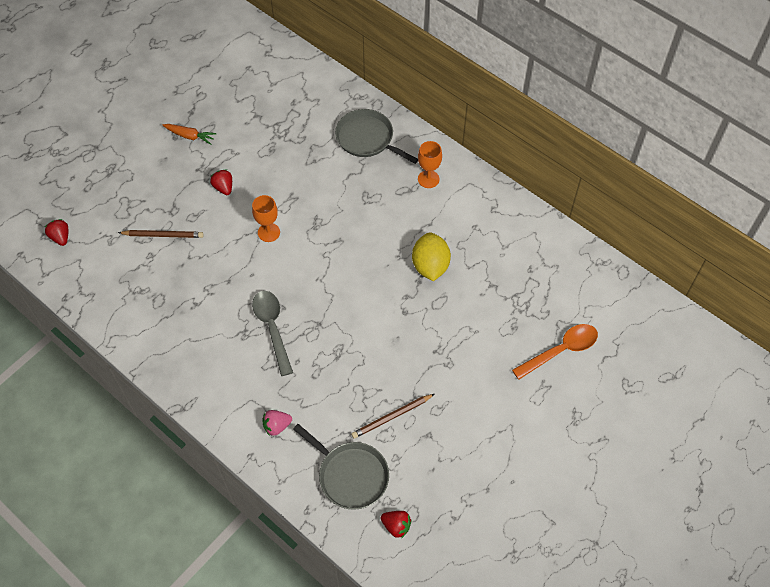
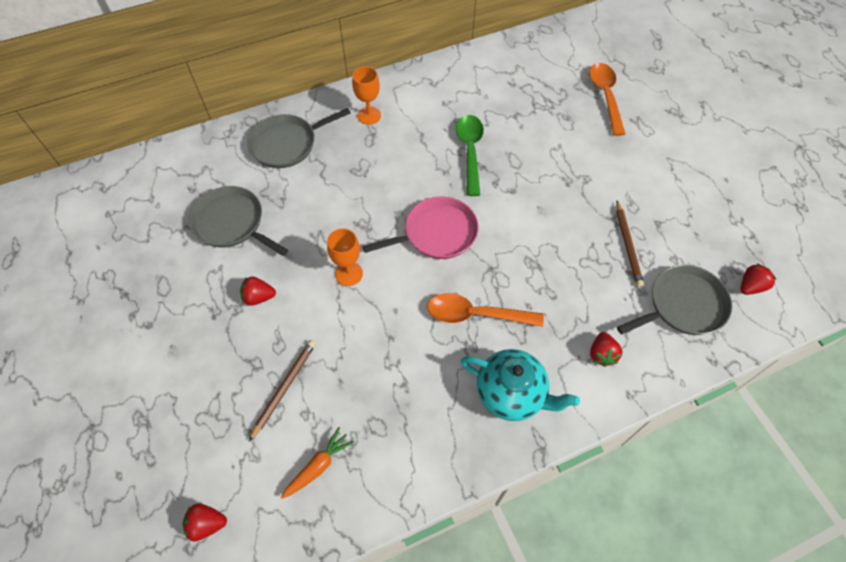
camera: 65 degrees left, 0 degrees up
orange carrot [163,124,217,145] -> orange carrot moved to [281,427,354,499]
grey spoon [252,291,293,376] -> orange spoon [427,293,544,327]
pink strawberry [262,410,292,436] -> red strawberry [590,332,622,367]
yellow lemon [412,232,451,281] -> green spoon [456,115,484,196]
none -> grey pan [189,186,288,256]
none -> pink pan [363,196,479,259]
none -> turquoise teapot [461,349,580,421]

